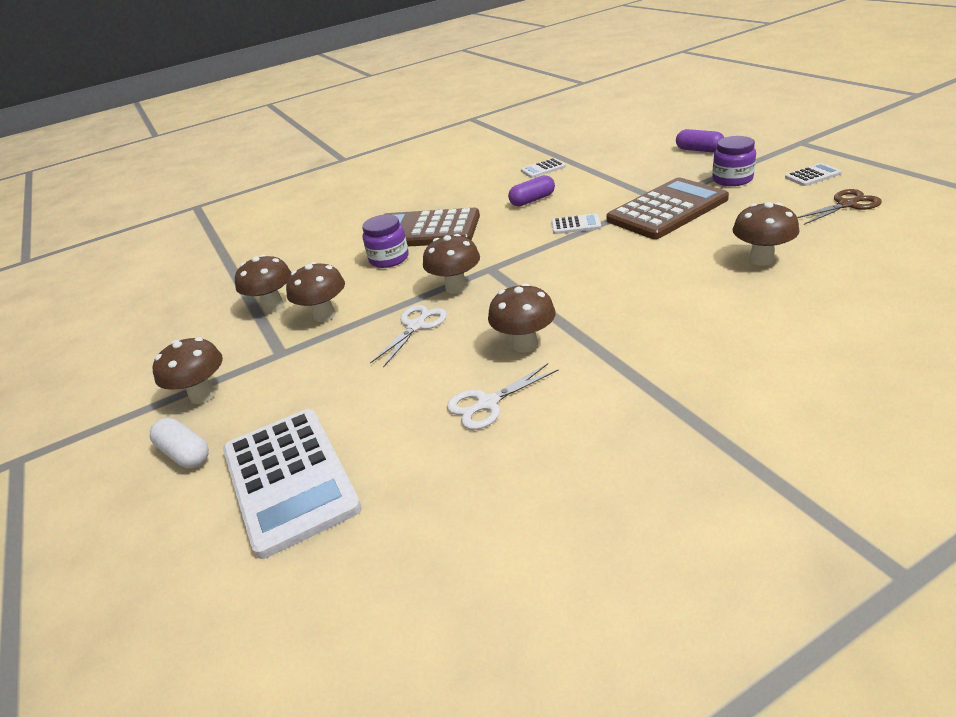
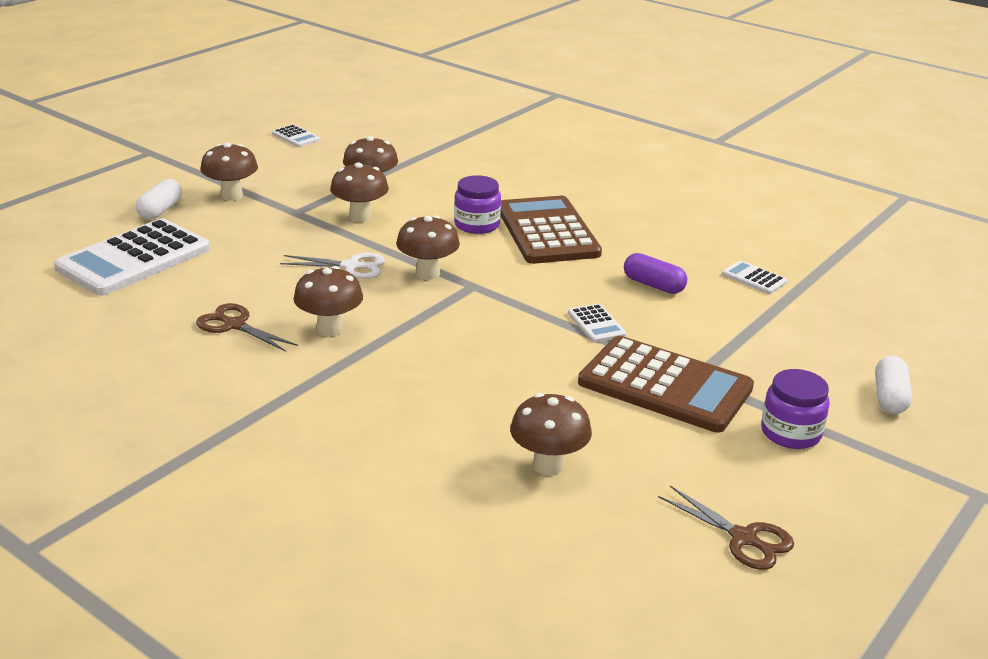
camera: 60 degrees right, 5 degrees down
white scissors [447,363,558,430] -> brown scissors [196,303,298,352]
purple capsule [676,129,724,152] -> white capsule [875,356,912,414]
white calculator [785,163,842,186] -> white calculator moved to [272,124,320,147]

